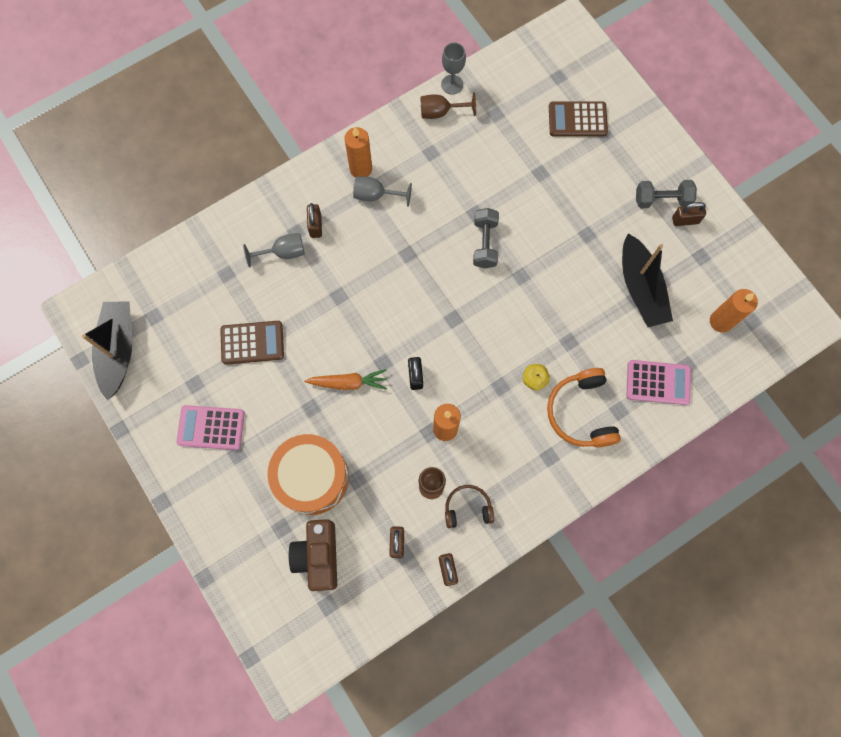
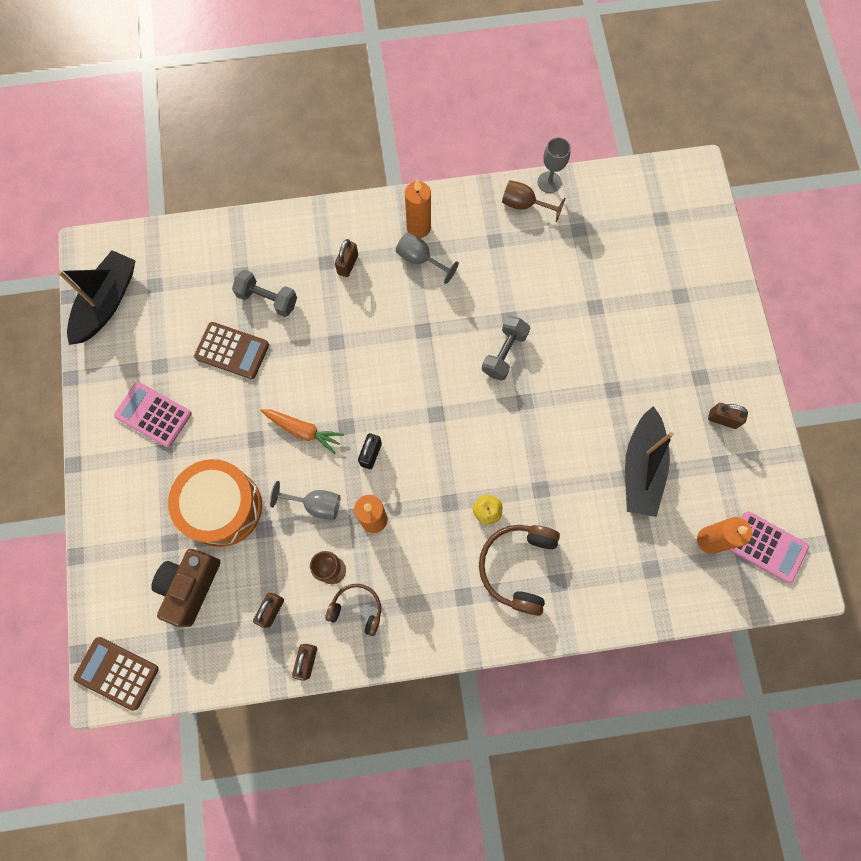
camera: 25 degrees right, 0 degrees up
grey goblet [243,233,305,268] -> grey goblet moved to [270,481,340,520]
orange headphones [547,368,621,448] -> brown headphones [479,525,560,616]
brown calculator [549,101,608,137] -> brown calculator moved to [74,637,159,711]
pink calculator [626,360,691,405] -> pink calculator moved to [729,511,809,583]
grey dumbbell [636,180,697,208] -> grey dumbbell moved to [232,269,297,317]

